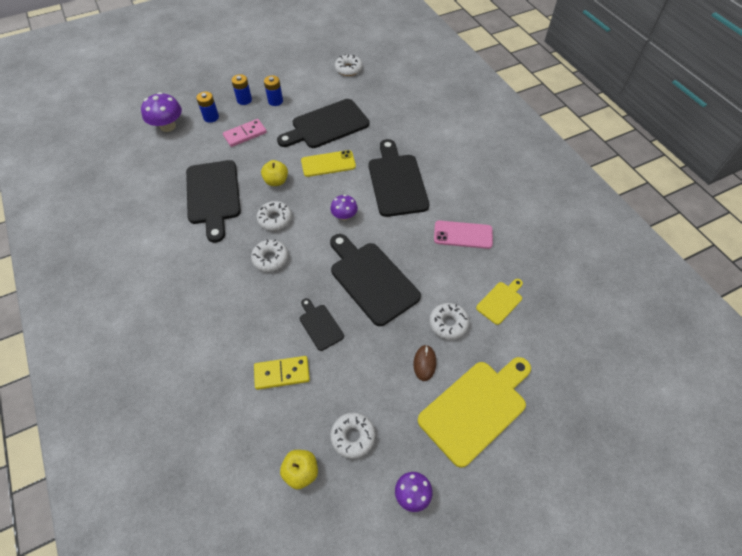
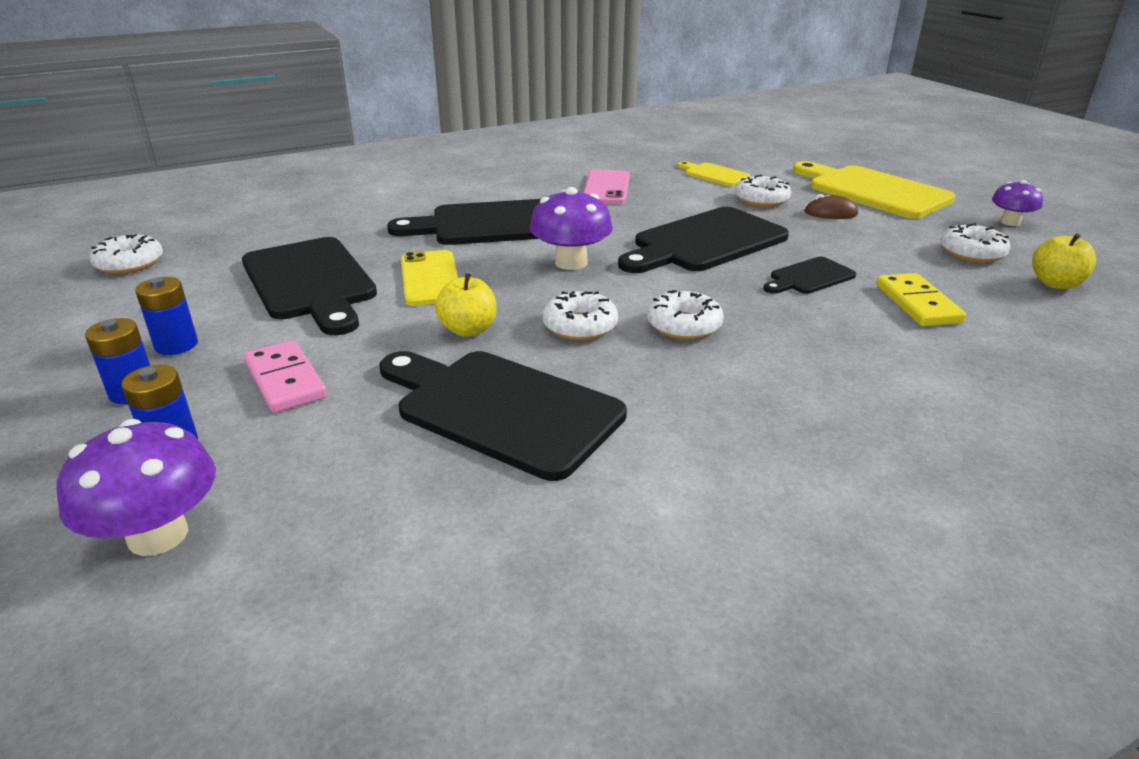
camera: 90 degrees left, 25 degrees down
black cutting board [186,160,241,243] -> black cutting board turned 135 degrees counterclockwise [379,351,627,481]
purple mushroom [330,195,358,221] -> purple mushroom [530,187,613,270], size x1.60

